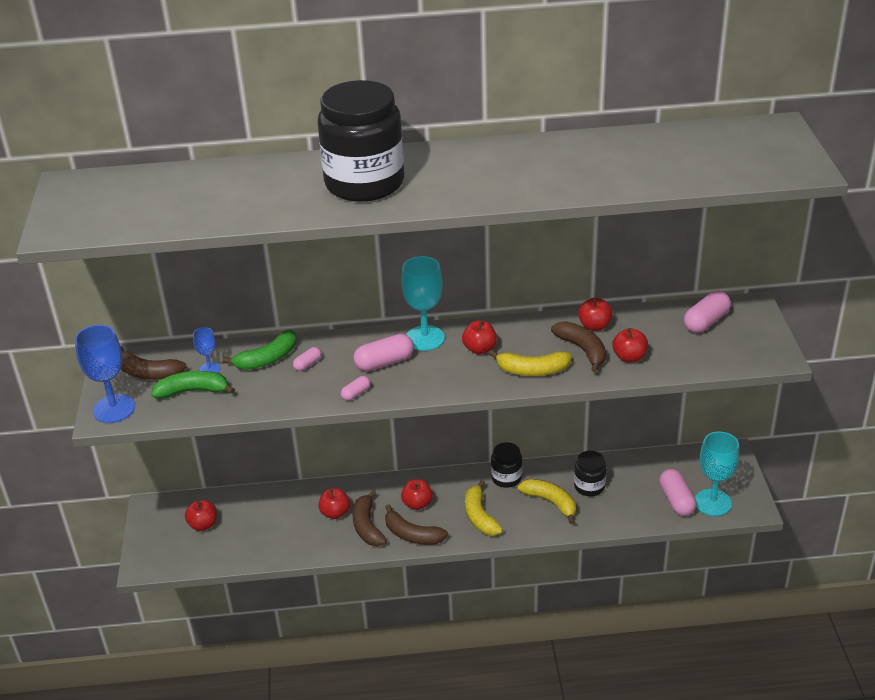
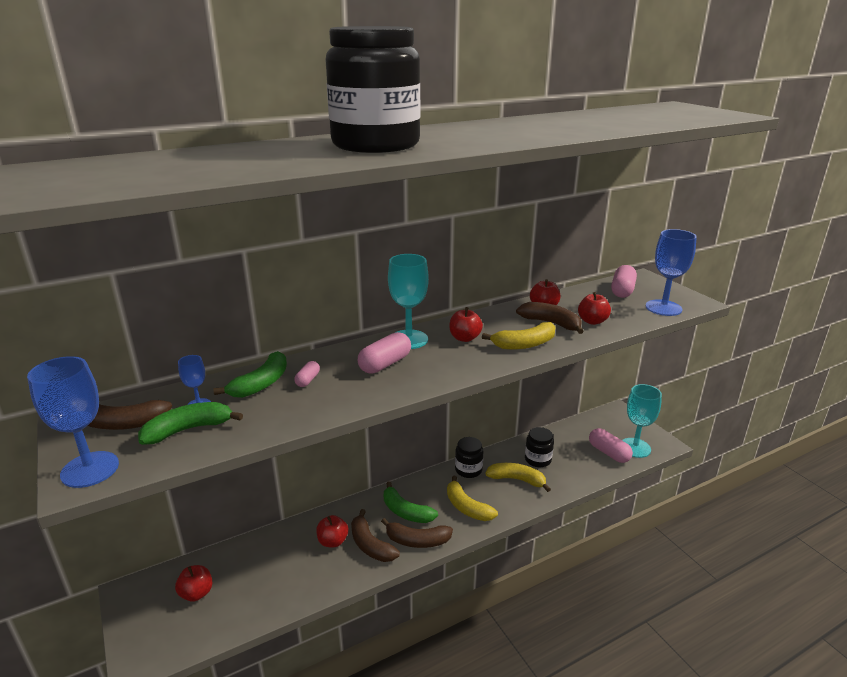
camera: 25 degrees left, 10 degrees down
pink capsule [341,376,370,401] -> none
red apple [401,479,433,510] -> green banana [384,481,438,523]
none -> blue goblet [646,229,697,316]

